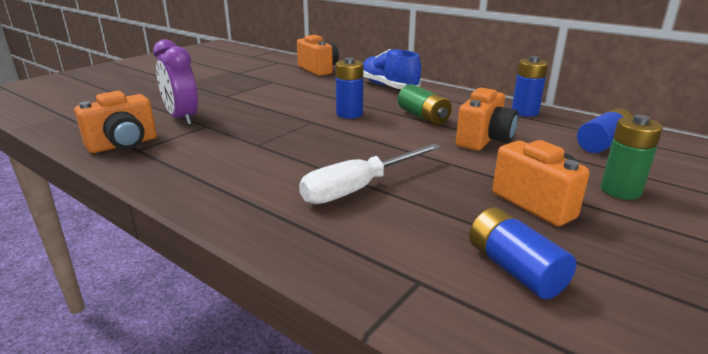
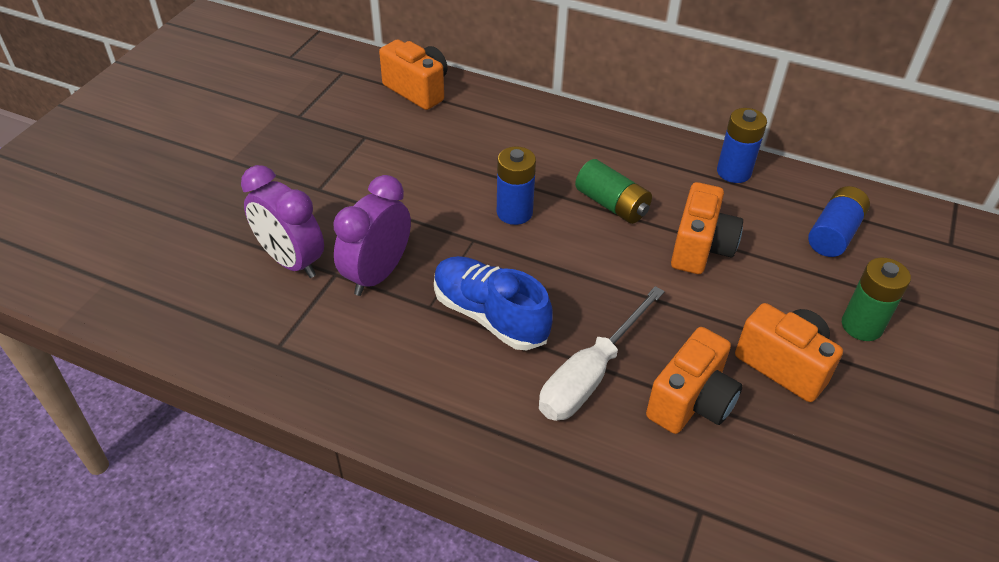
camera: 15 degrees left, 20 degrees up
orange camera [74,91,157,153] -> orange camera moved to [646,327,743,434]
blue shoe [363,49,421,89] -> blue shoe moved to [434,256,553,350]
blue battery [469,207,576,299] -> none
none -> purple clock [333,175,411,296]

